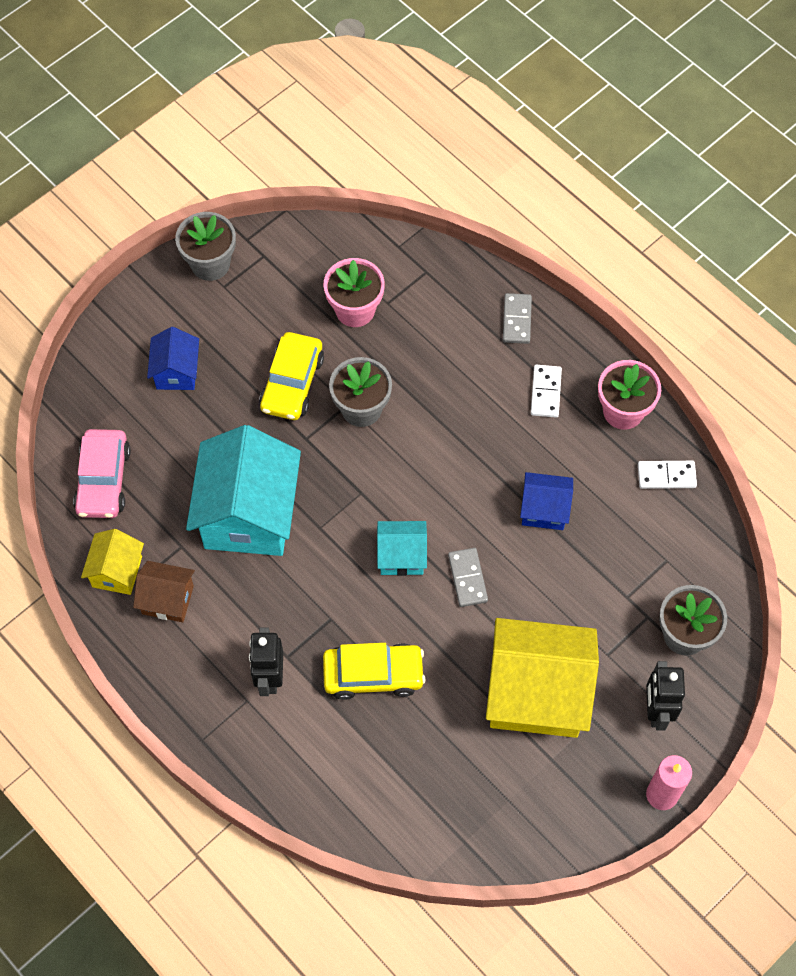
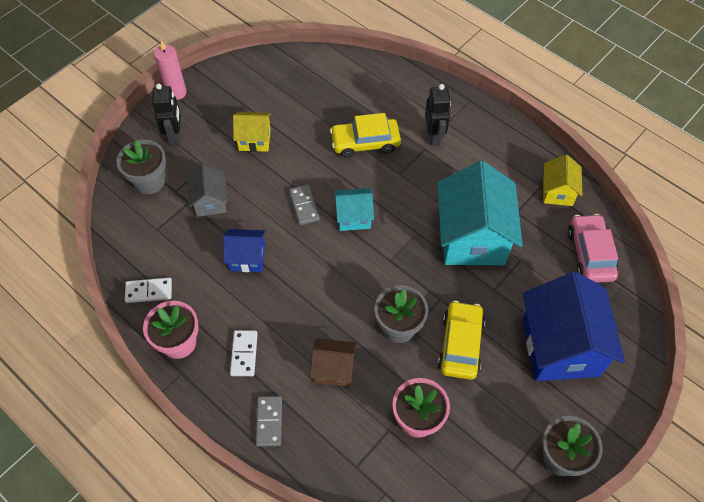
camera: 175 degrees right, 5 degrees down
brown house [133,561,195,622] -> brown house moved to [310,338,356,387]
blue house [147,327,199,390] -> blue house [523,272,625,381], size x1.99
yellow house [486,618,599,738] -> yellow house [233,112,271,152], size x0.50
none -> grey house [187,165,227,217]

